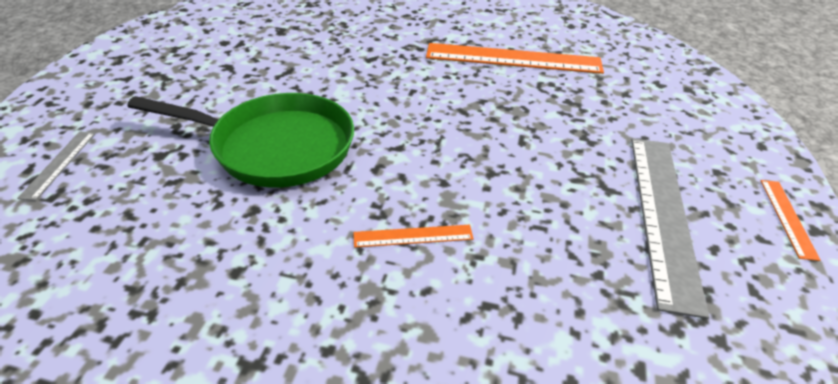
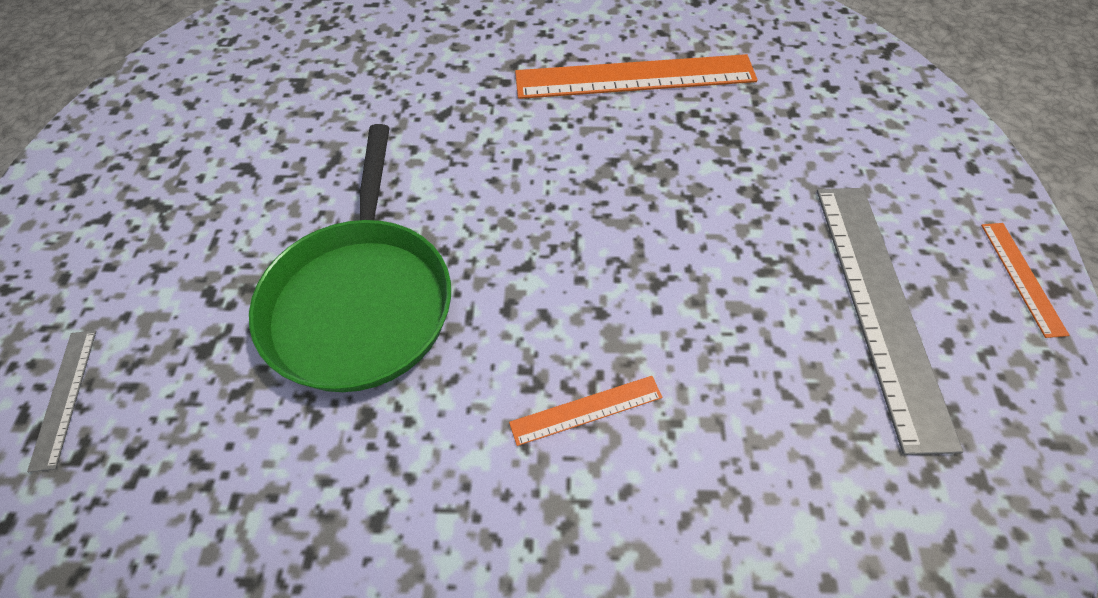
camera: 10 degrees left, 15 degrees up
green pan [128,93,354,188] -> green pan turned 90 degrees clockwise [249,124,451,392]

